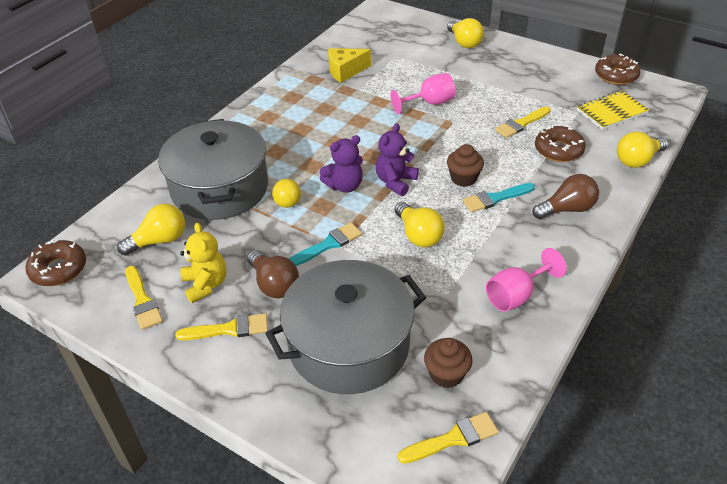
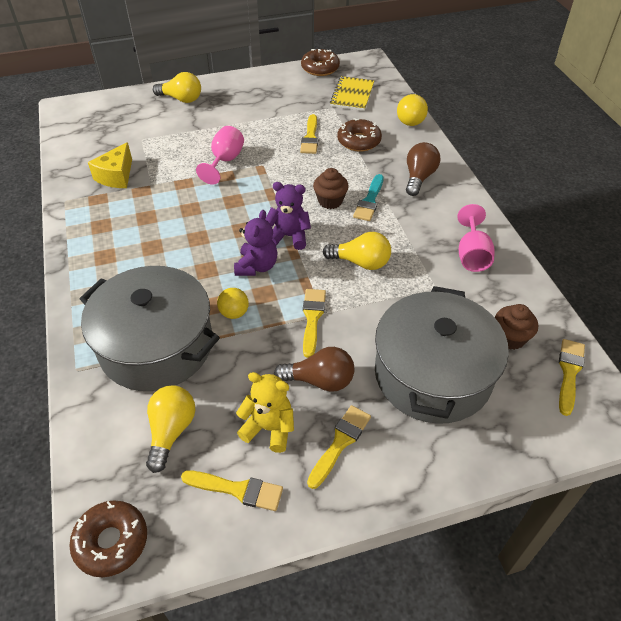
camera: 50 degrees left, 5 degrees up
turquoise brush [289,222,362,266] -> yellow brush [303,289,326,358]
purple teddy bear [376,123,419,196] -> purple teddy bear turned 120 degrees clockwise [265,182,311,250]

